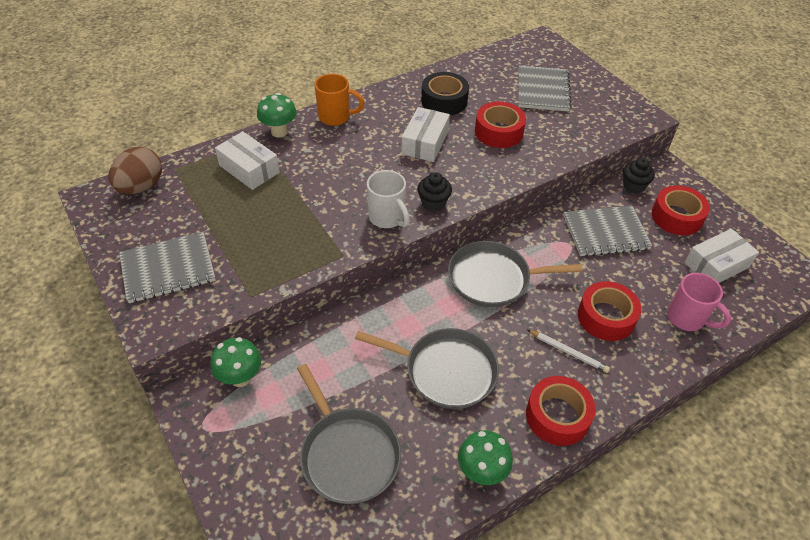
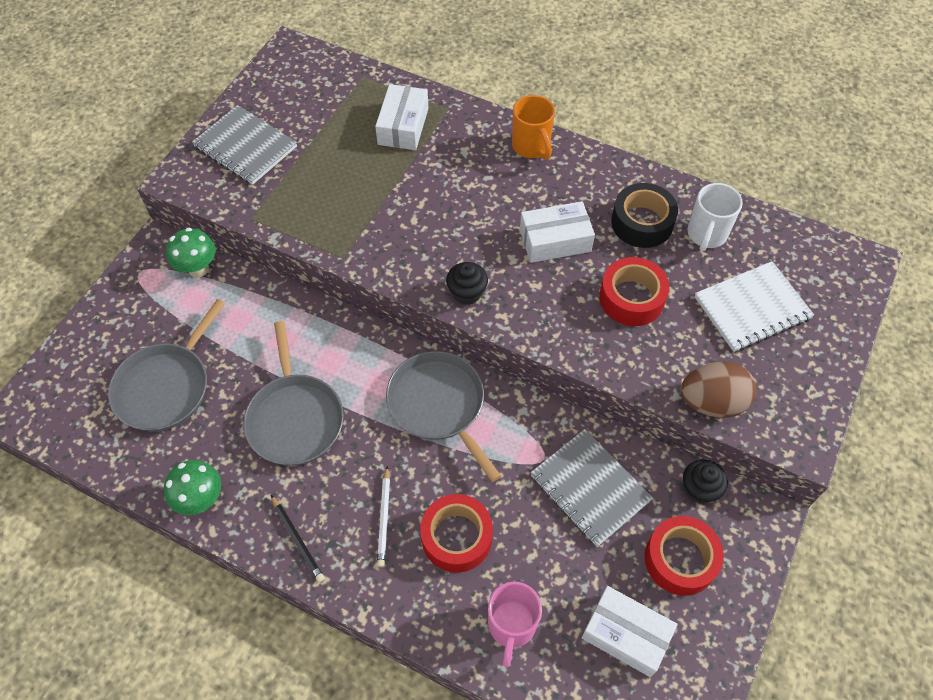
camera: 60 degrees right, 10 degrees up
brown egg [109,147,162,194] -> brown egg moved to [681,362,756,418]
green mushroom [257,93,297,138] -> none
white mug [367,170,410,228] -> white mug moved to [687,183,743,252]
grey notebook [518,66,572,112] -> white notebook [695,261,814,352]
red tape [526,376,596,446] -> black pencil [271,495,325,582]

